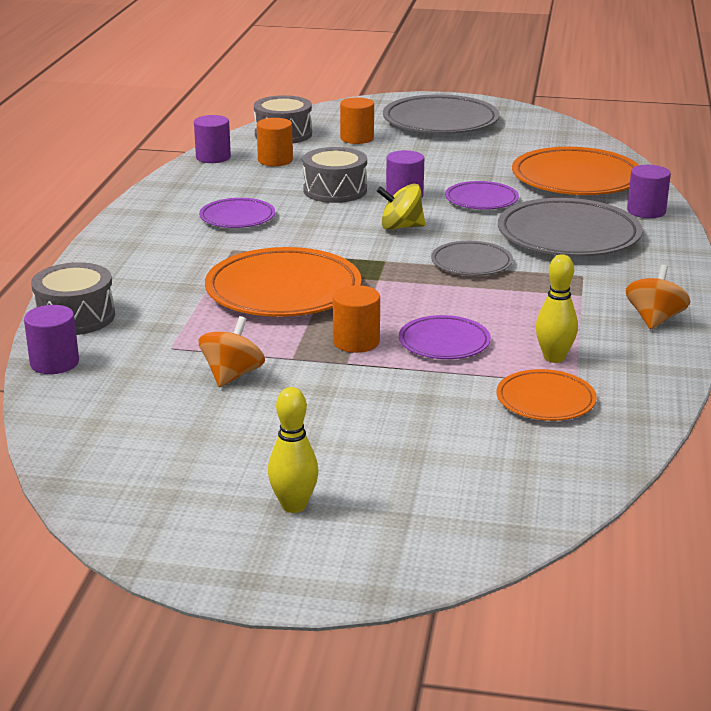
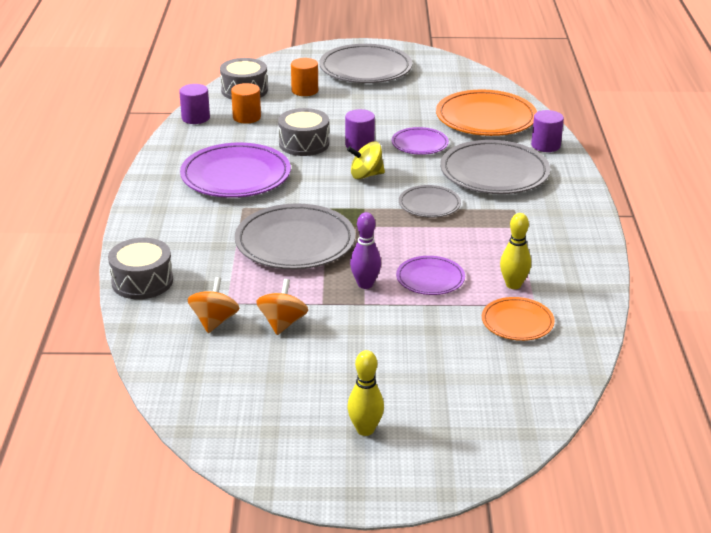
camera: 10 degrees left, 5 degrees up
purple cylinder [24,305,79,374] -> none
purple plate [199,198,275,228] -> purple plate [180,143,291,198], size x1.83
orange plate [205,247,361,317] -> grey plate [235,203,355,269]
orange cylinder [332,285,380,353] -> purple bowling pin [350,212,381,289]
orange spinning top [626,265,690,330] -> orange spinning top moved to [187,277,240,333]

